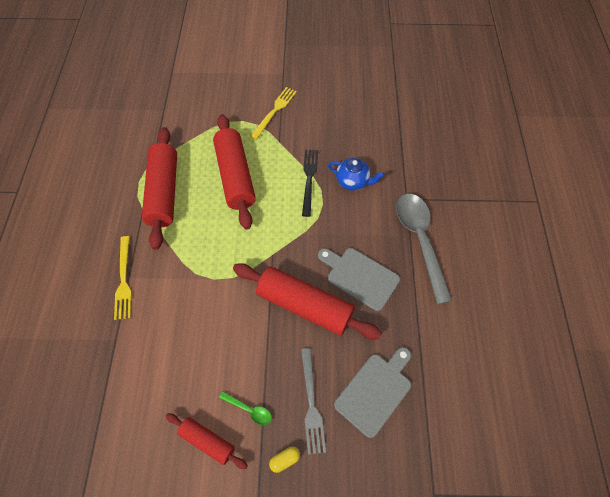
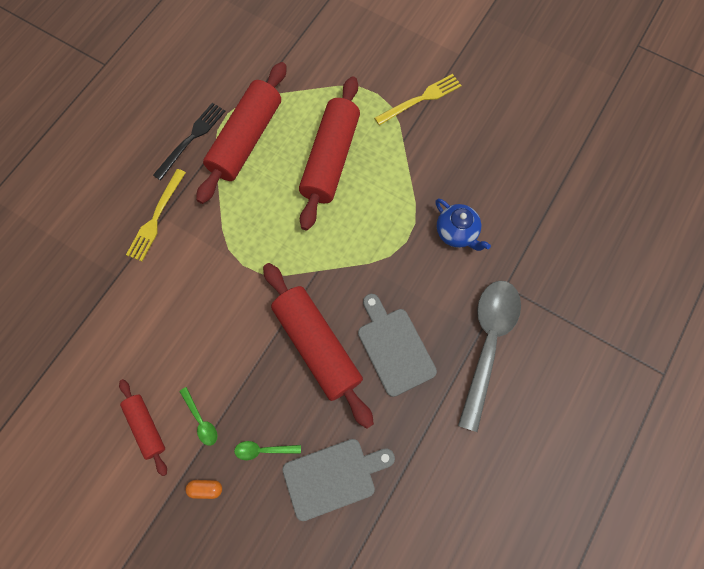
camera: 30 degrees right, 10 degrees up
yellow capsule [269,446,300,473] -> orange capsule [185,480,222,499]
grey fork [301,348,326,455] -> green spoon [234,441,301,460]
black fork [302,149,318,217] -> black fork moved to [153,103,225,180]

